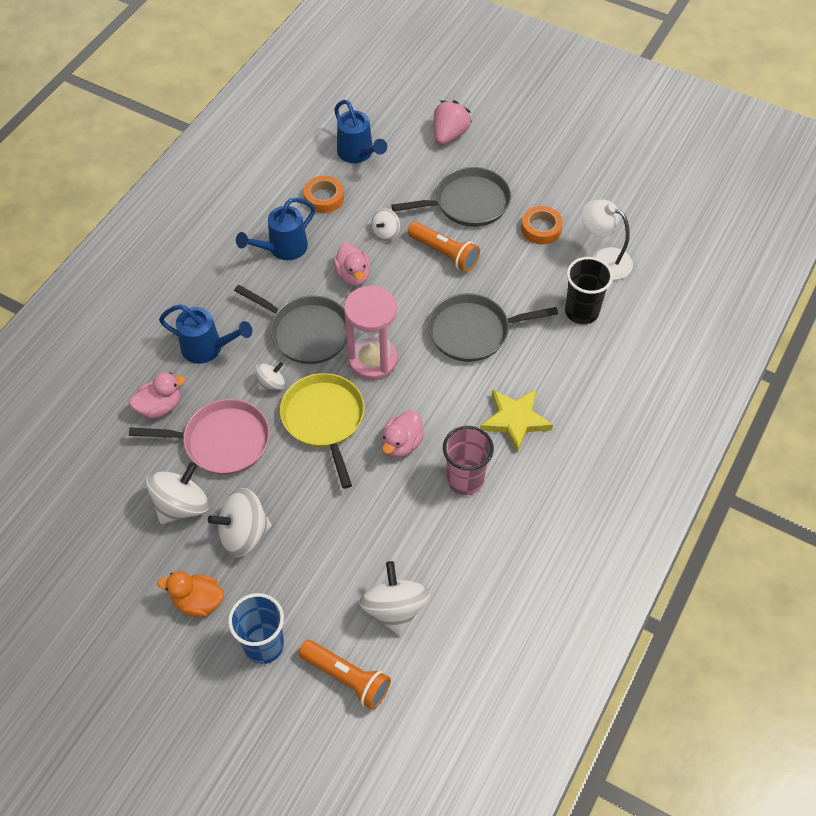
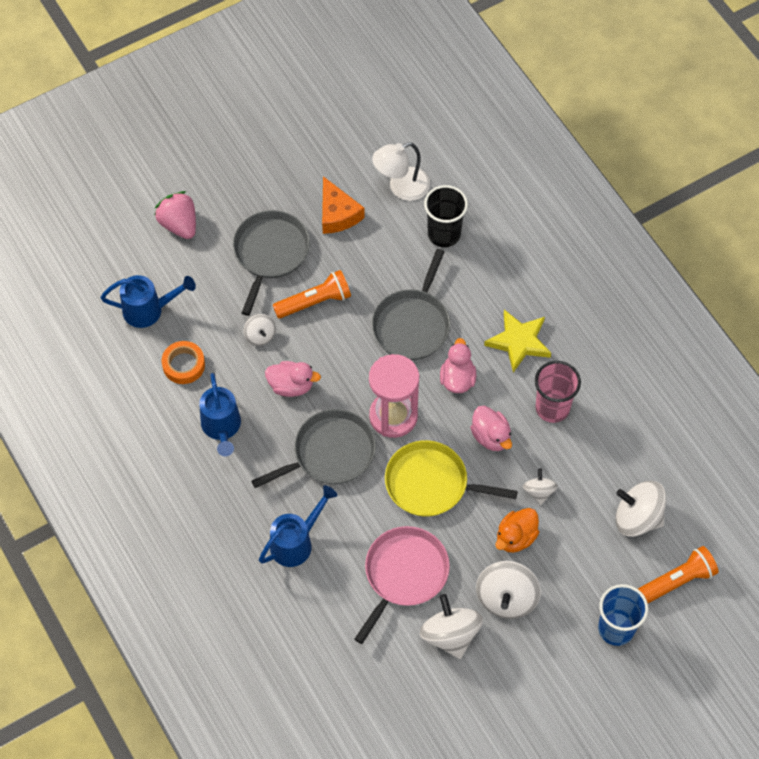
camera: 60 degrees left, 5 degrees up
pink duck [129,372,186,419] -> pink duck moved to [440,338,476,393]
orange duck [157,571,224,617] -> orange duck moved to [496,508,539,553]
white spinning top [256,362,285,390] -> white spinning top moved to [523,468,558,505]
orange tape [521,206,563,245] -> orange cheese [322,176,365,234]

